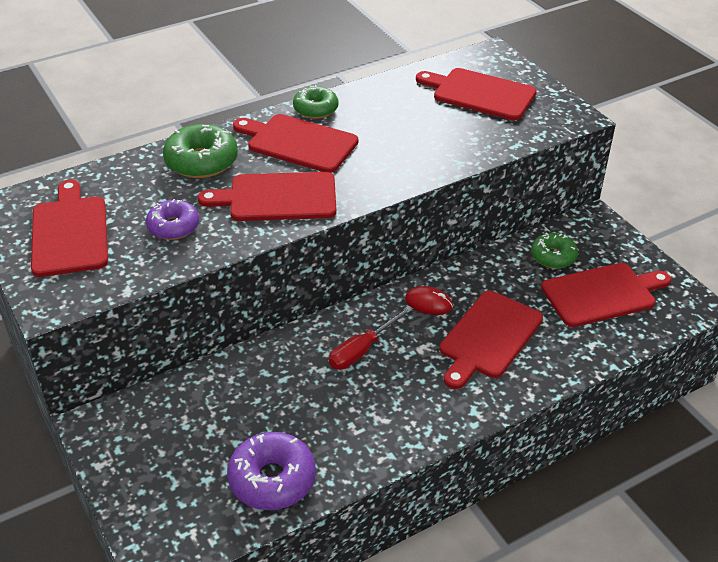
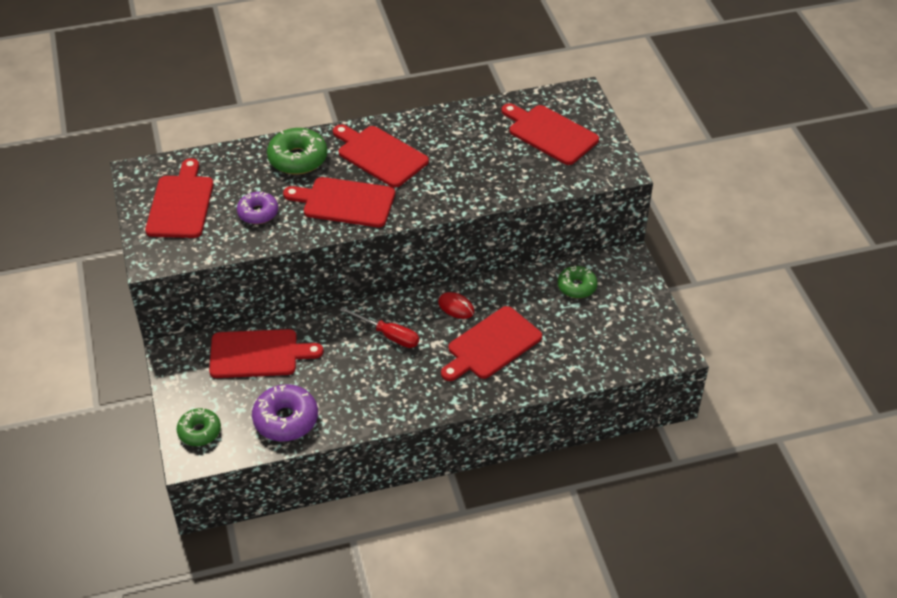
camera: 15 degrees right, 5 degrees up
green donut [293,85,338,119] -> green donut moved to [177,408,221,446]
red screwdriver [329,306,413,370] -> red screwdriver turned 120 degrees counterclockwise [340,307,419,348]
red cutting board [541,263,671,327] -> red cutting board moved to [209,329,324,378]

